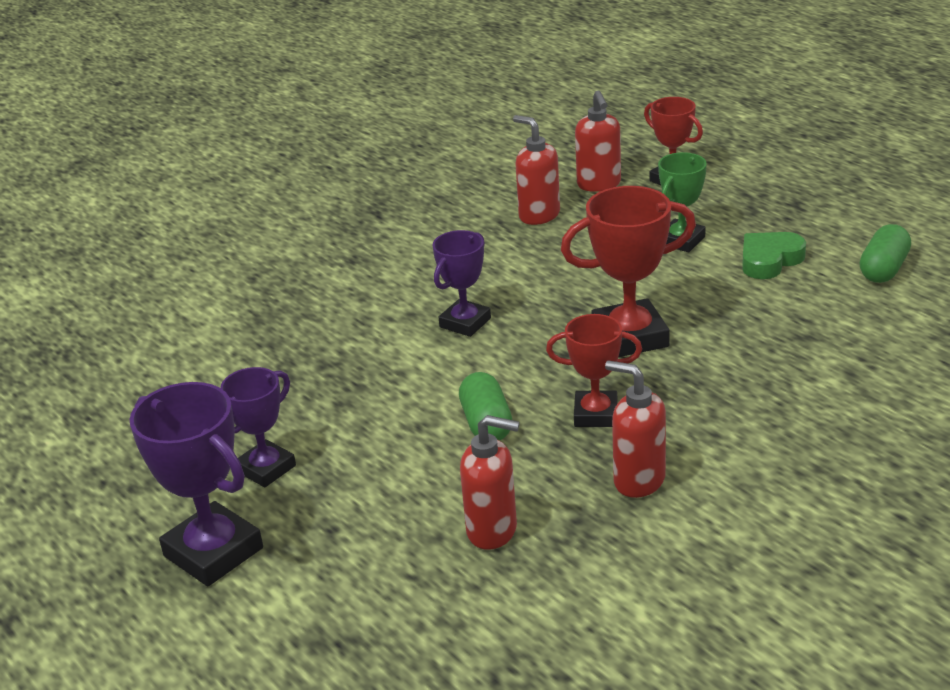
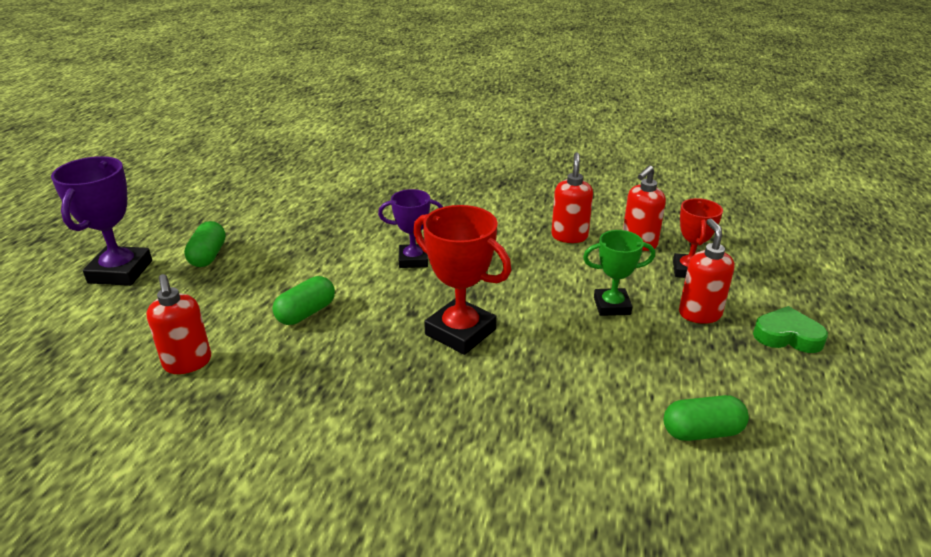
camera: 50 degrees right, 0 degrees up
purple trophy [220,367,296,487] -> green capsule [184,221,226,267]
red trophy [546,314,642,427] -> none
red soap dispenser [605,360,666,498] -> red soap dispenser moved to [679,218,734,324]
green heart [742,232,806,279] -> green heart moved to [753,306,828,353]

